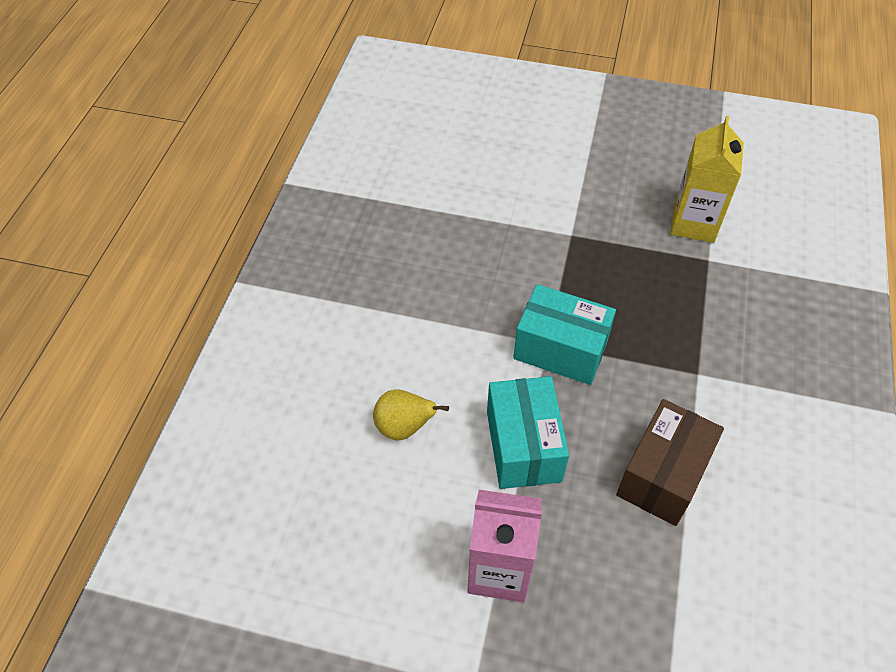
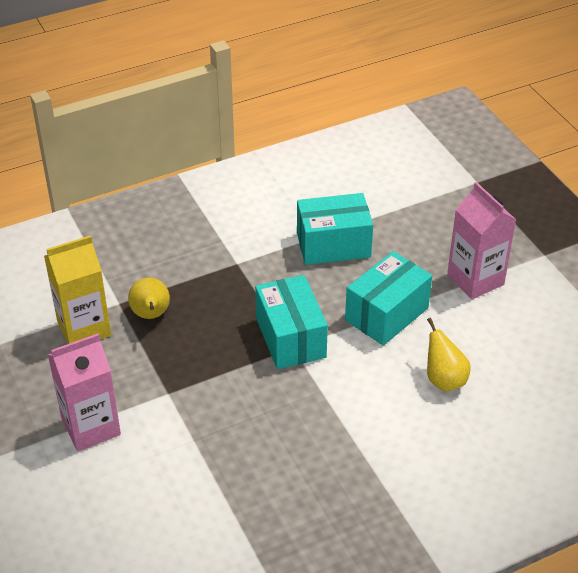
camera: 130 degrees left, 10 degrees down
brown box [616,399,724,526] -> turquoise box [297,193,373,265]
none -> pink carton [48,333,121,451]
none -> yellow pear [128,277,170,319]

